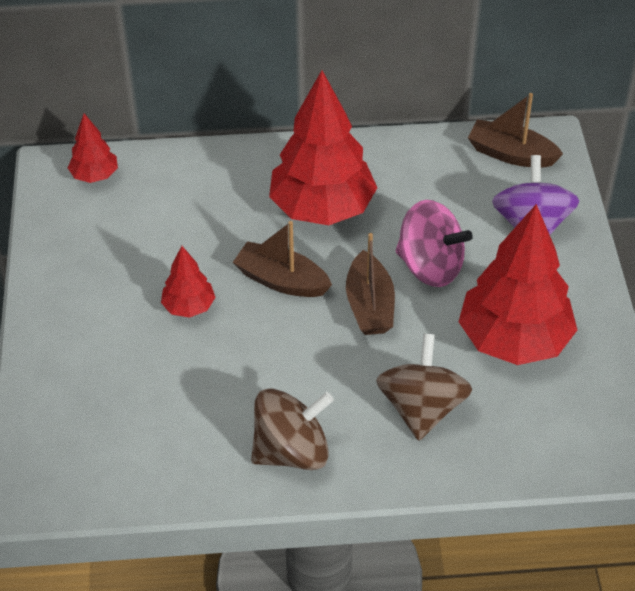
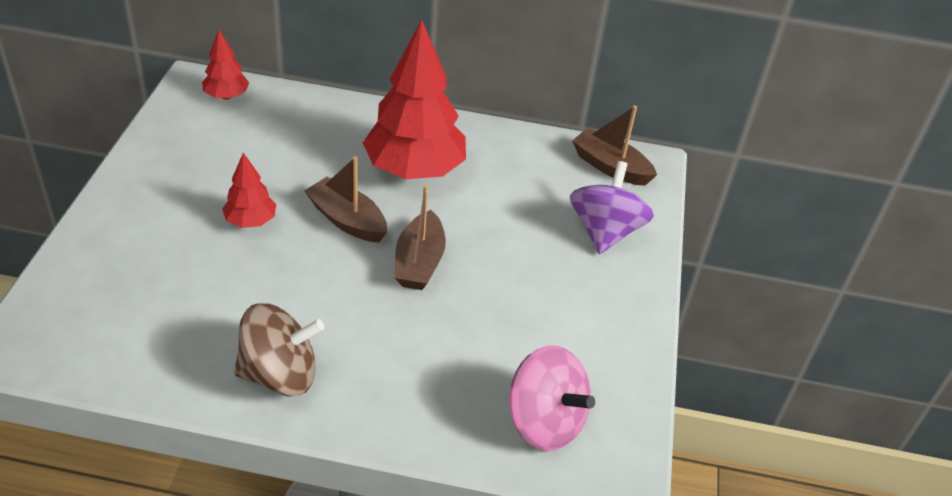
camera: 10 degrees right, 5 degrees down
brown spinning top [376,333,472,441] -> none
pink spinning top [396,200,473,287] -> pink spinning top moved to [509,346,595,451]
red tree [458,204,577,365] -> none

